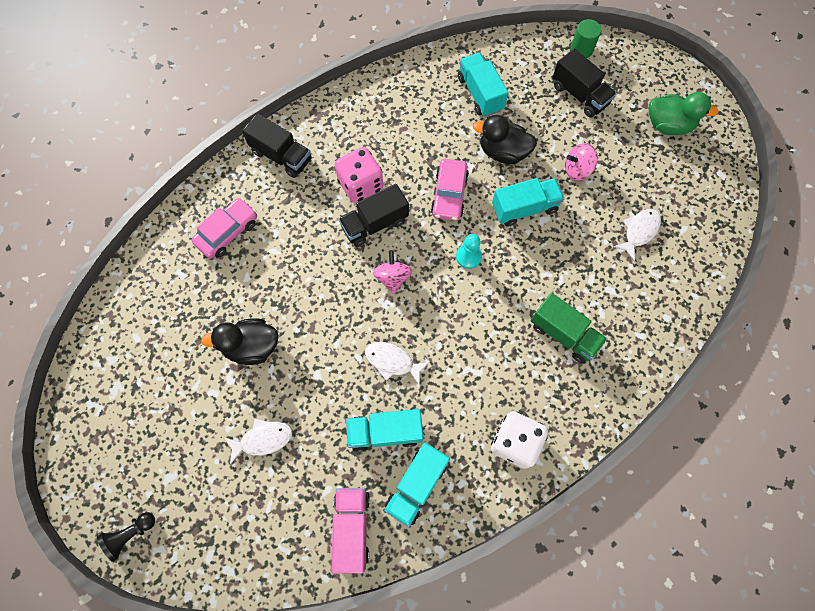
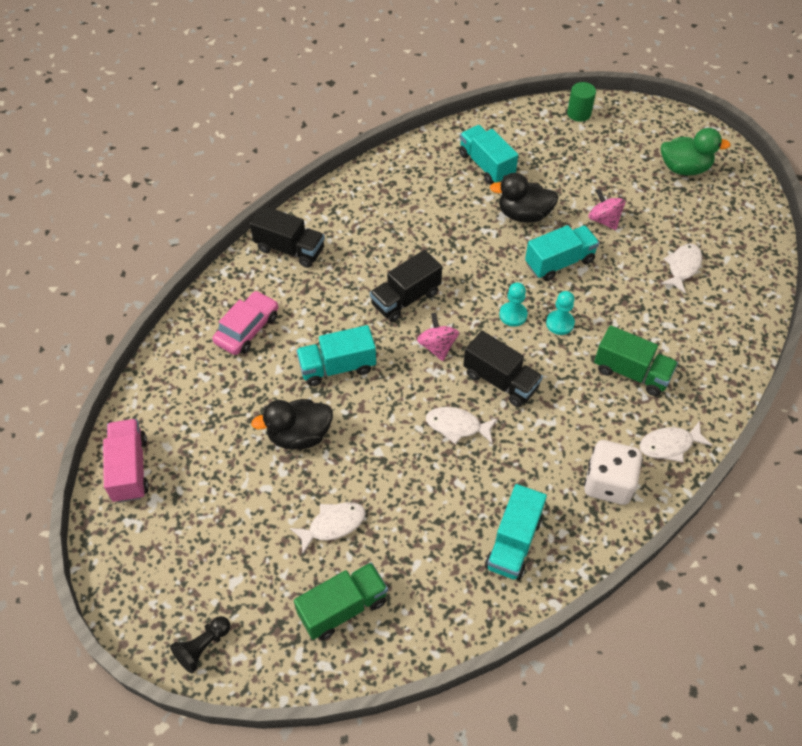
camera: 10 degrees left, 15 degrees down
pink truck [331,488,370,574] -> pink truck moved to [103,419,149,503]
pink dice [335,147,383,203] -> none
turquoise truck [346,409,423,452] -> turquoise truck moved to [296,325,376,386]
pink car [431,159,469,221] -> none
black truck [552,48,617,118] -> black truck moved to [463,331,543,407]
pink spinning top [565,143,598,181] -> pink spinning top turned 75 degrees clockwise [588,189,625,230]
none -> green truck [294,562,388,640]
none -> turquoise pawn [546,291,575,335]
none -> white fish [639,421,712,462]

